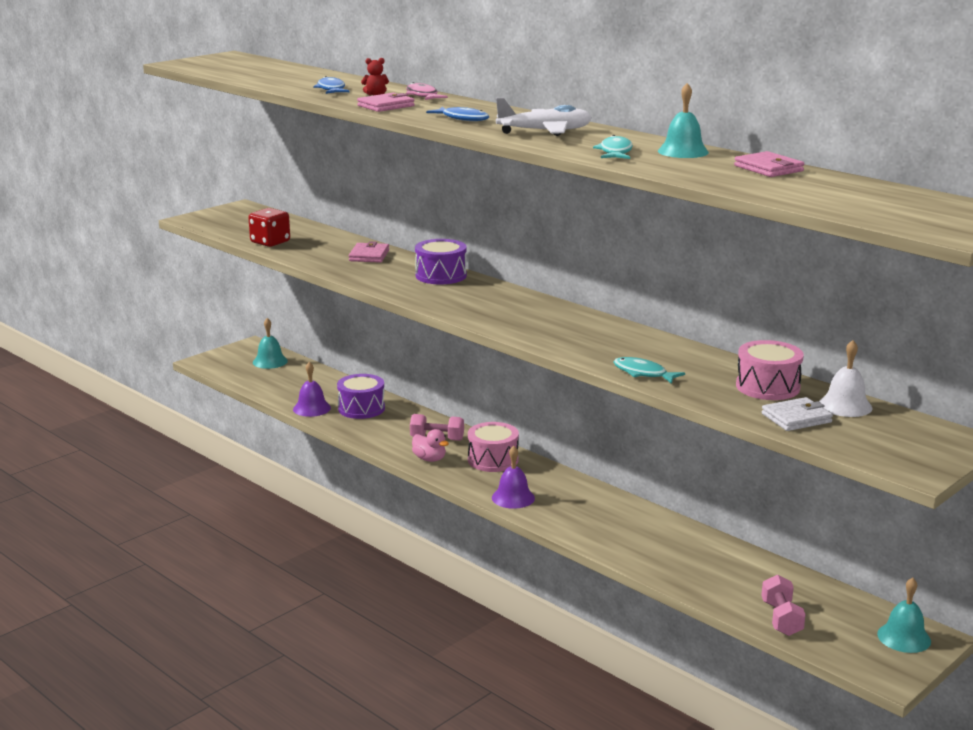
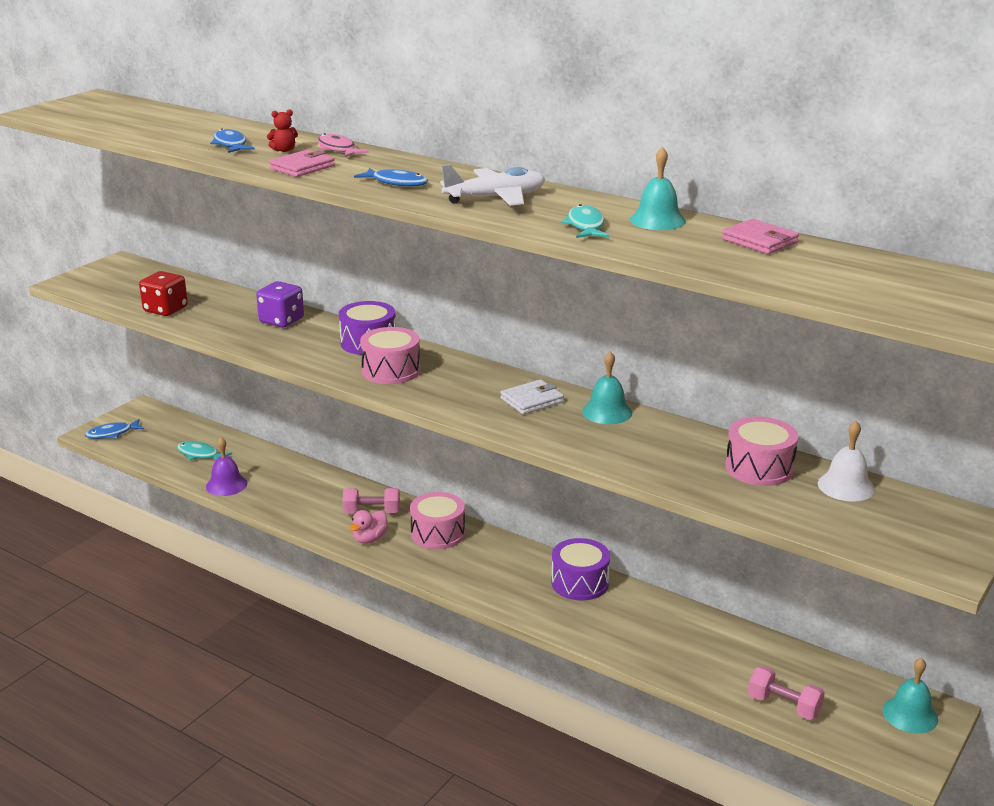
camera: 10 degrees left, 5 degrees up
turquoise bell [253,318,288,369] -> turquoise bell moved to [582,351,632,424]
purple drum [337,374,385,419] -> purple drum moved to [551,538,610,601]
pink wallet [349,241,389,263] -> purple dice [256,281,304,328]
pink duck [412,429,449,462] -> pink duck turned 90 degrees clockwise [350,510,388,544]
purple bell [492,446,535,509] -> none
turquoise fish [613,357,685,384] -> turquoise fish moved to [177,441,232,460]
pink dumbbell [761,574,806,636] -> pink dumbbell turned 45 degrees counterclockwise [748,666,825,720]
white wallet [762,397,833,431] -> white wallet moved to [500,379,564,414]
none -> blue fish [85,419,144,439]
none -> pink drum [360,327,420,384]

